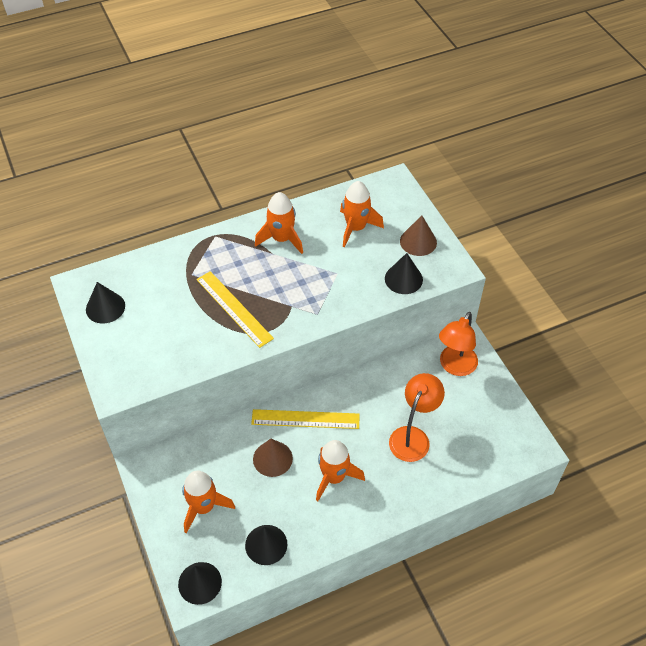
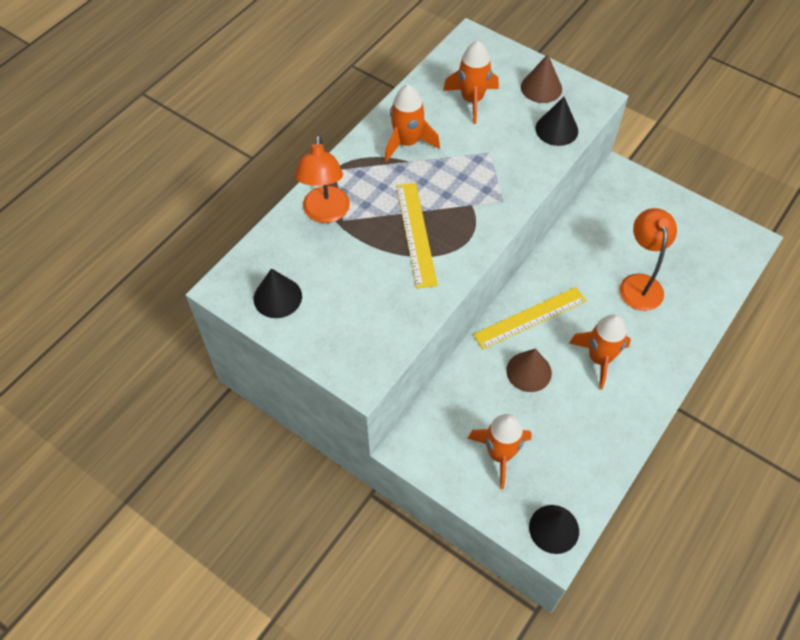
camera: 30 degrees left, 5 degrees up
yellow ruler [196,271,274,348] -> yellow ruler turned 60 degrees clockwise [396,183,438,289]
black cone [245,525,287,565] -> none
orange lamp [439,312,478,376] -> orange lamp moved to [295,135,350,223]

